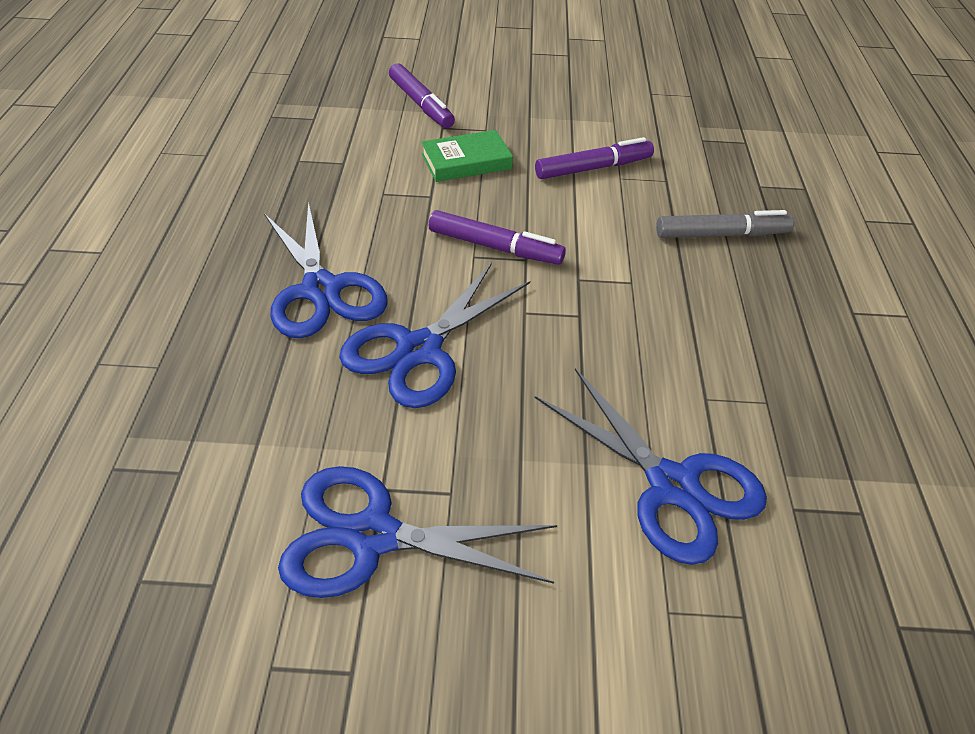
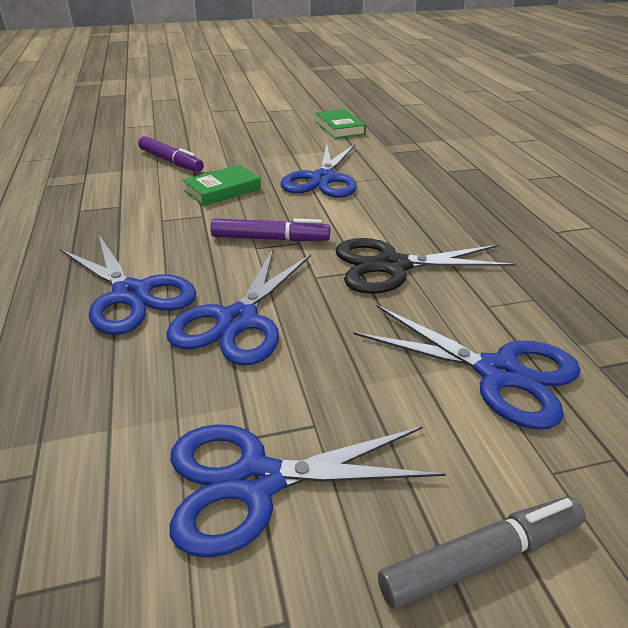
camera: 15 degrees left, 10 degrees down
purple marker [535,137,654,179] -> blue scissors [281,144,357,198]
grey marker [656,210,794,238] -> grey marker moved to [378,497,585,609]
none -> green book [315,109,366,139]
none -> black scissors [335,238,516,294]

